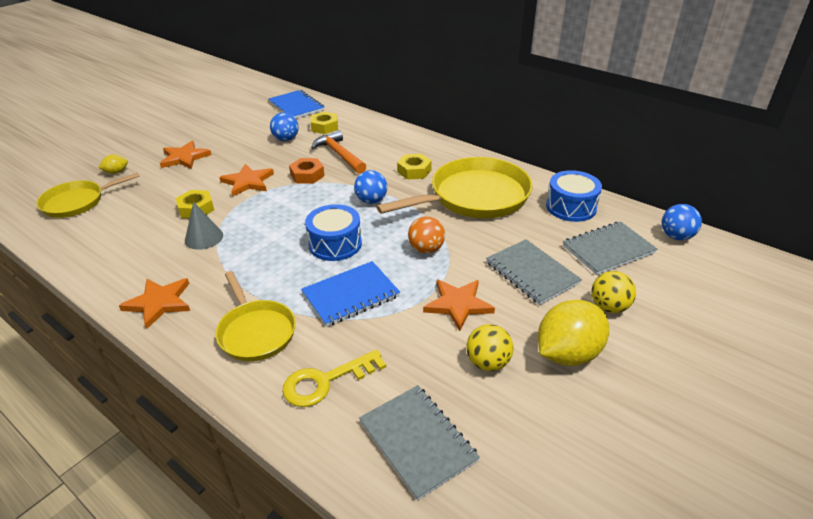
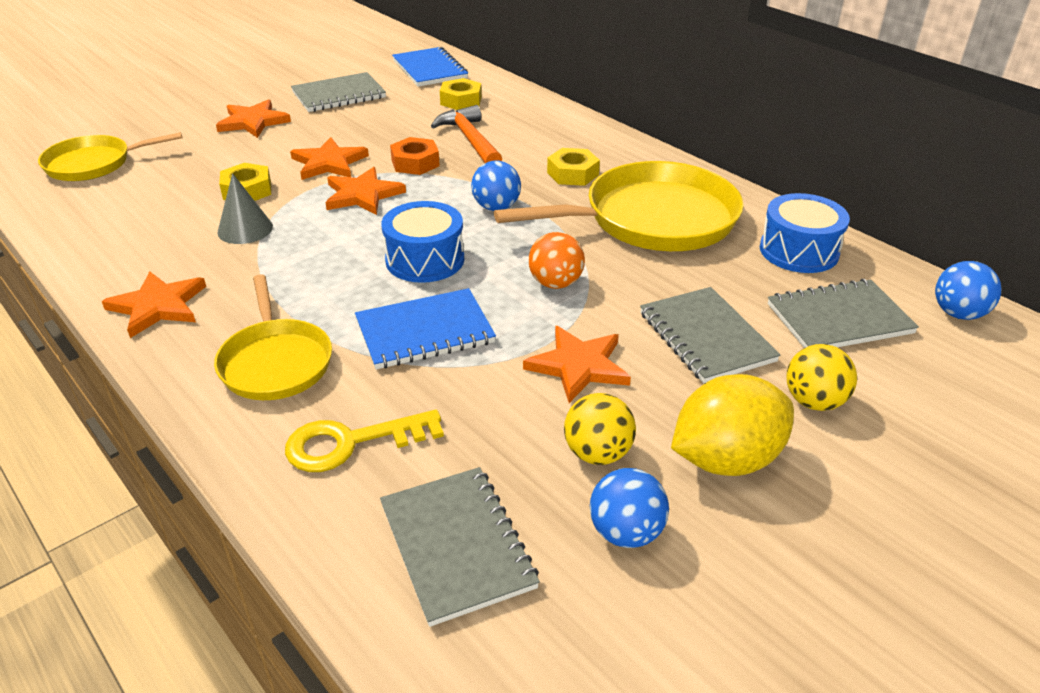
camera: 10 degrees right, 0 degrees up
yellow lemon [98,155,128,174] -> none
blue ball [270,112,299,141] -> blue ball moved to [590,468,669,548]
none -> grey notebook [291,72,386,112]
none -> orange star [325,167,406,215]

